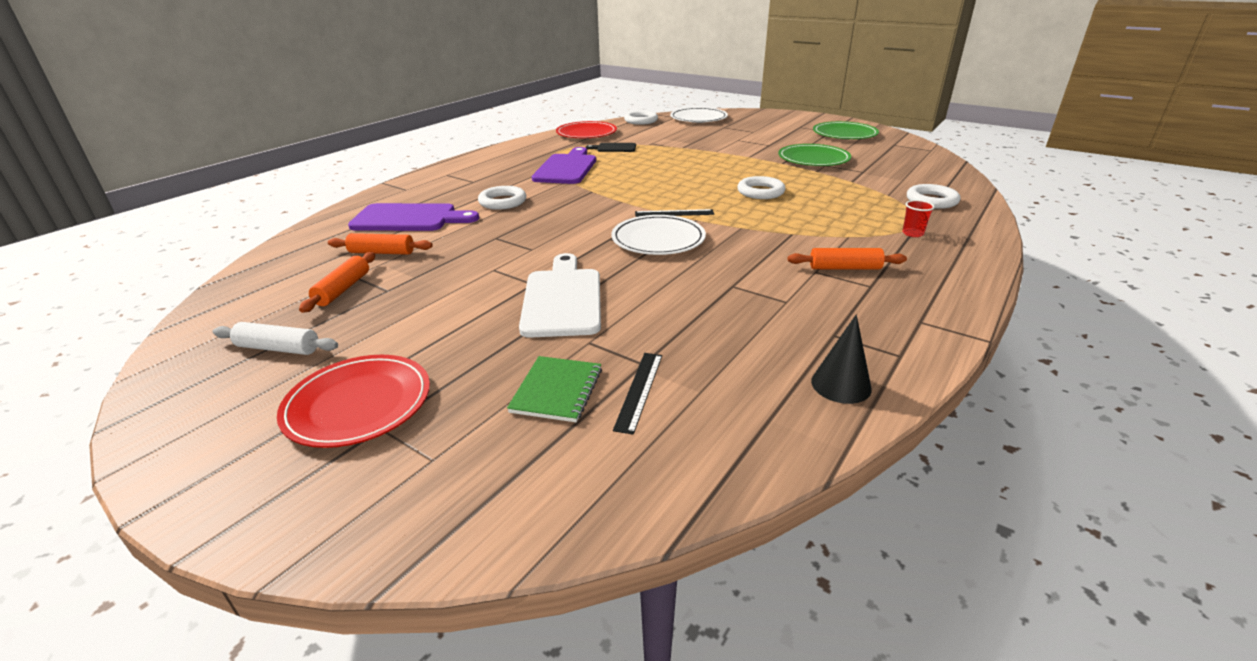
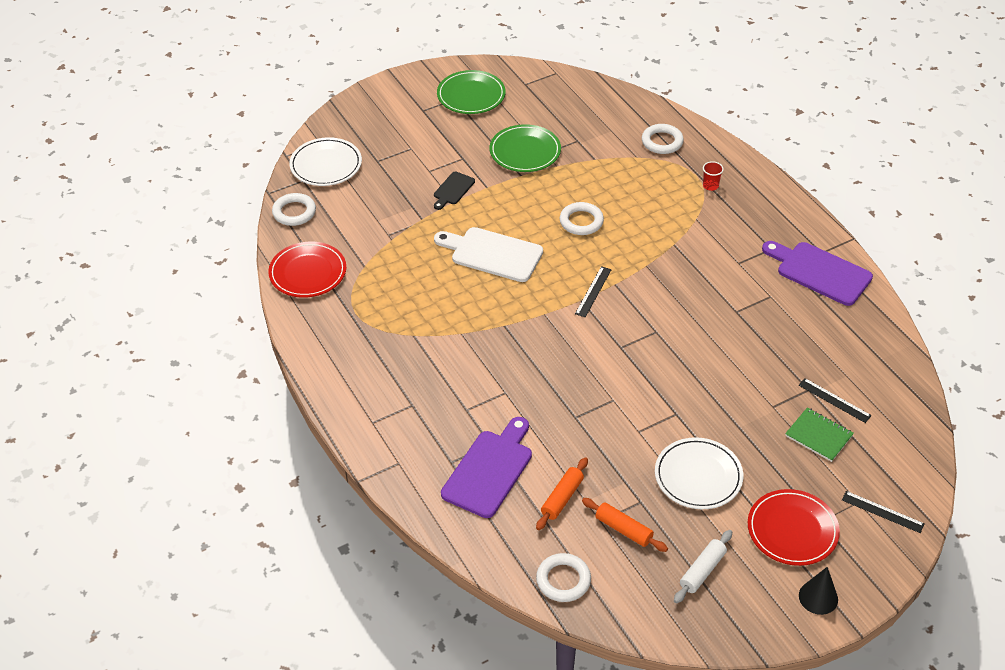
camera: 65 degrees left, 15 degrees up
white ring [478,186,526,210] -> white ring moved to [536,553,591,602]
white cutting board [519,253,601,338] -> white cutting board moved to [434,227,543,282]
purple cutting board [532,147,596,184] -> purple cutting board moved to [762,241,873,306]
black cutting board [586,143,636,152] -> black cutting board moved to [434,172,475,210]
white plate [611,215,706,255] -> white plate moved to [655,437,743,509]
orange rolling pin [787,248,907,270] -> none
black cone [811,314,872,404] -> black cone moved to [799,567,838,615]
none -> black ruler [842,491,925,533]

